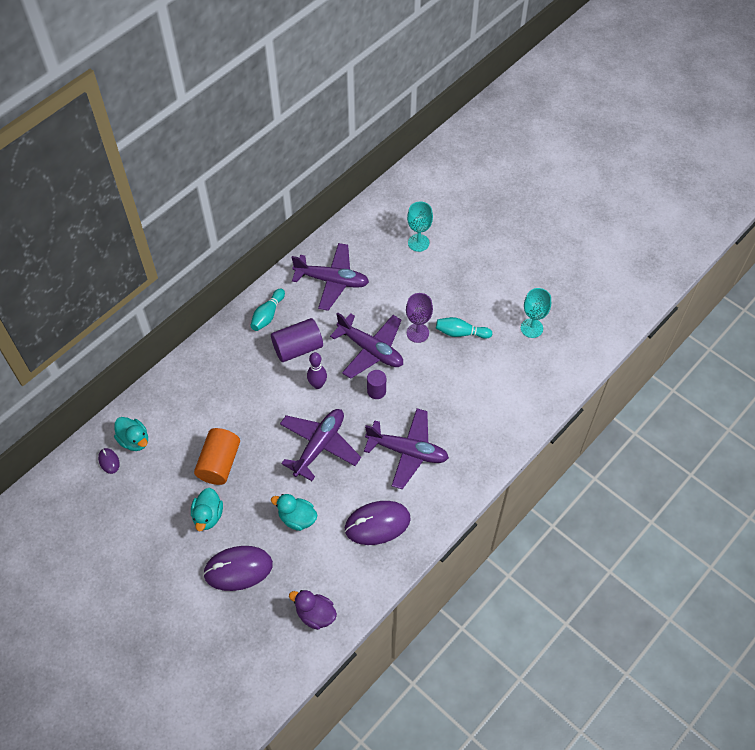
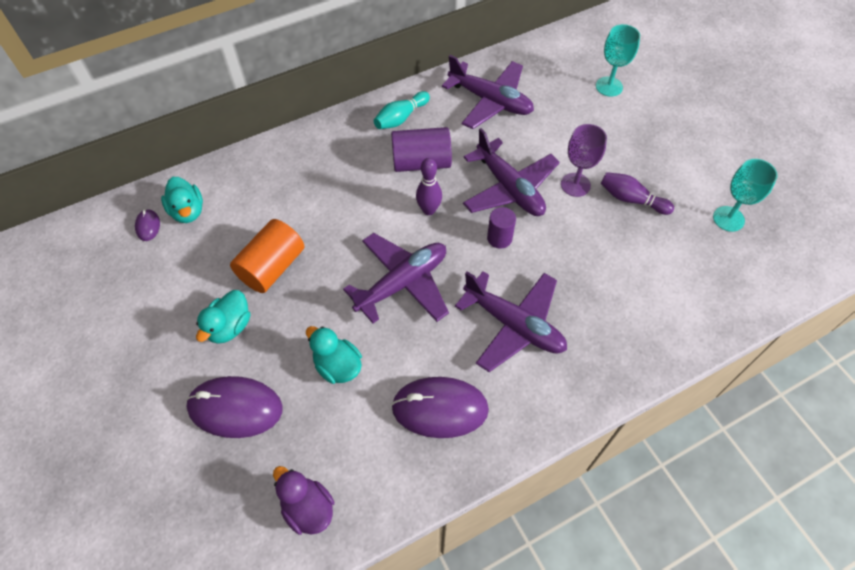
camera: 20 degrees right, 0 degrees up
turquoise bowling pin [436,317,492,339] -> purple bowling pin [601,172,674,215]

